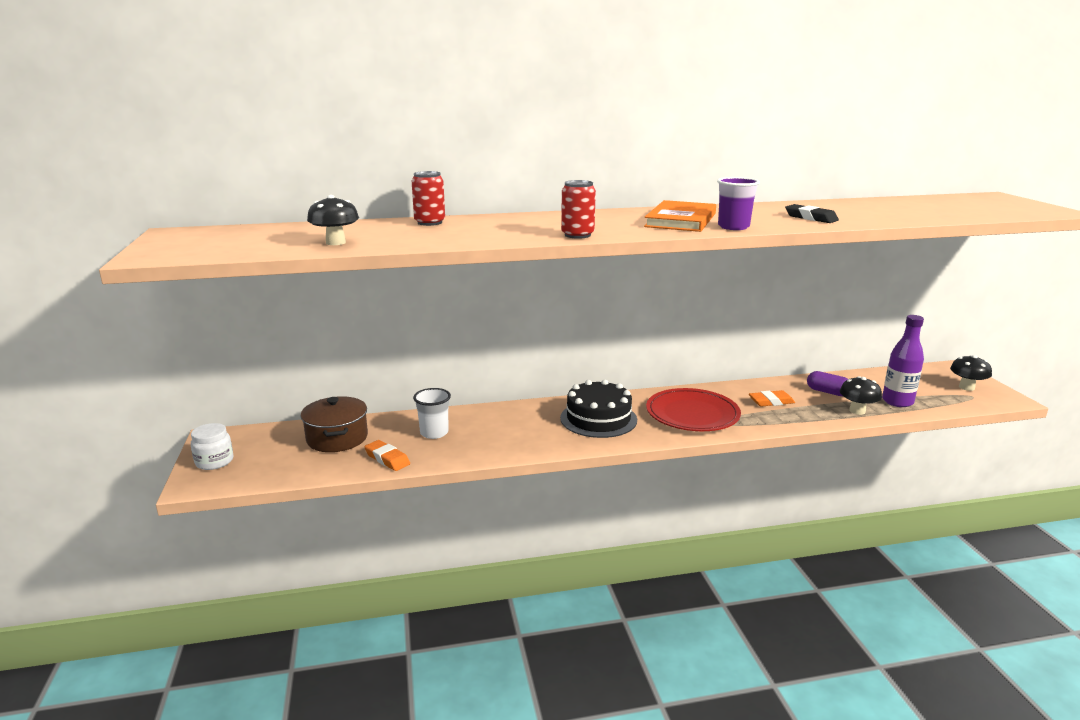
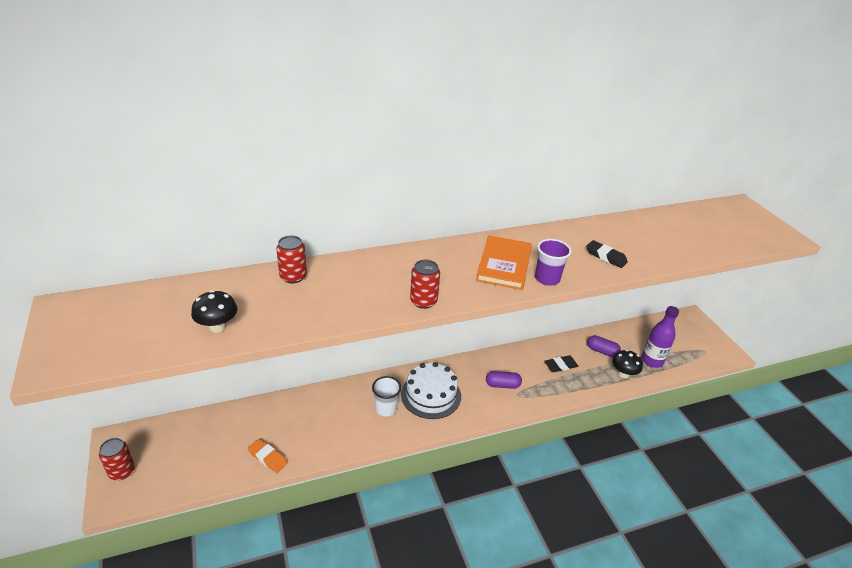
camera: 10 degrees left, 15 degrees up
white jar [191,423,233,470] -> red can [99,438,135,480]
brown pot [301,396,368,452] -> none
white cup [413,388,451,439] -> white cup moved to [372,376,401,416]
black cake [560,380,637,438] -> white cake [401,362,461,419]
red plate [646,388,741,431] -> purple capsule [486,371,522,389]
orange eraser [749,390,795,407] -> black eraser [544,355,578,372]
black mushroom [950,355,992,391] -> none

